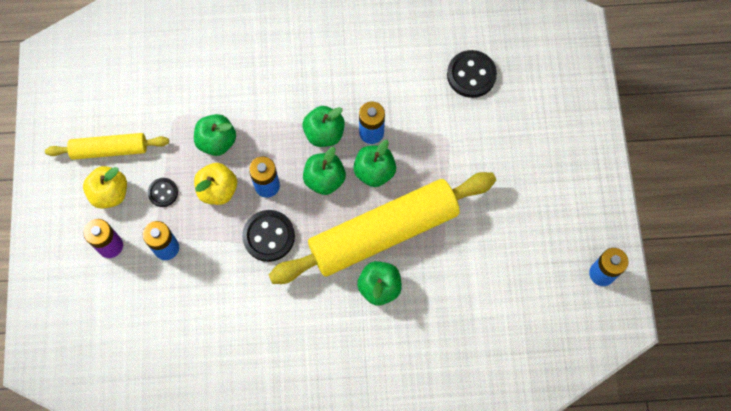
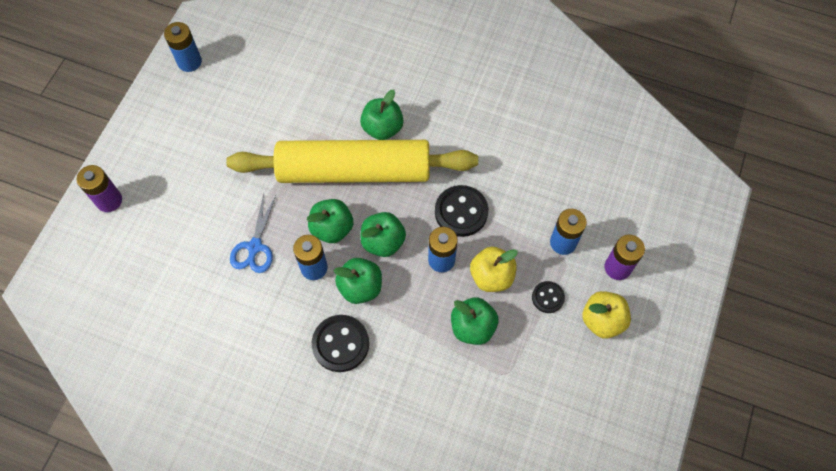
camera: 155 degrees left, 5 degrees down
yellow rolling pin [45,133,169,160] -> none
black button [447,50,497,98] -> black button moved to [312,315,369,372]
none -> purple battery [77,165,122,212]
none -> blue scissors [230,193,276,273]

